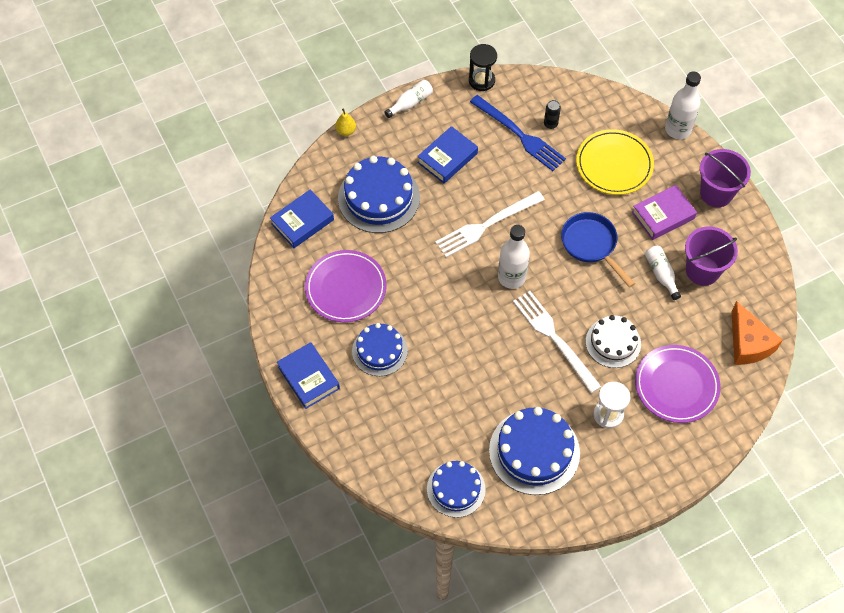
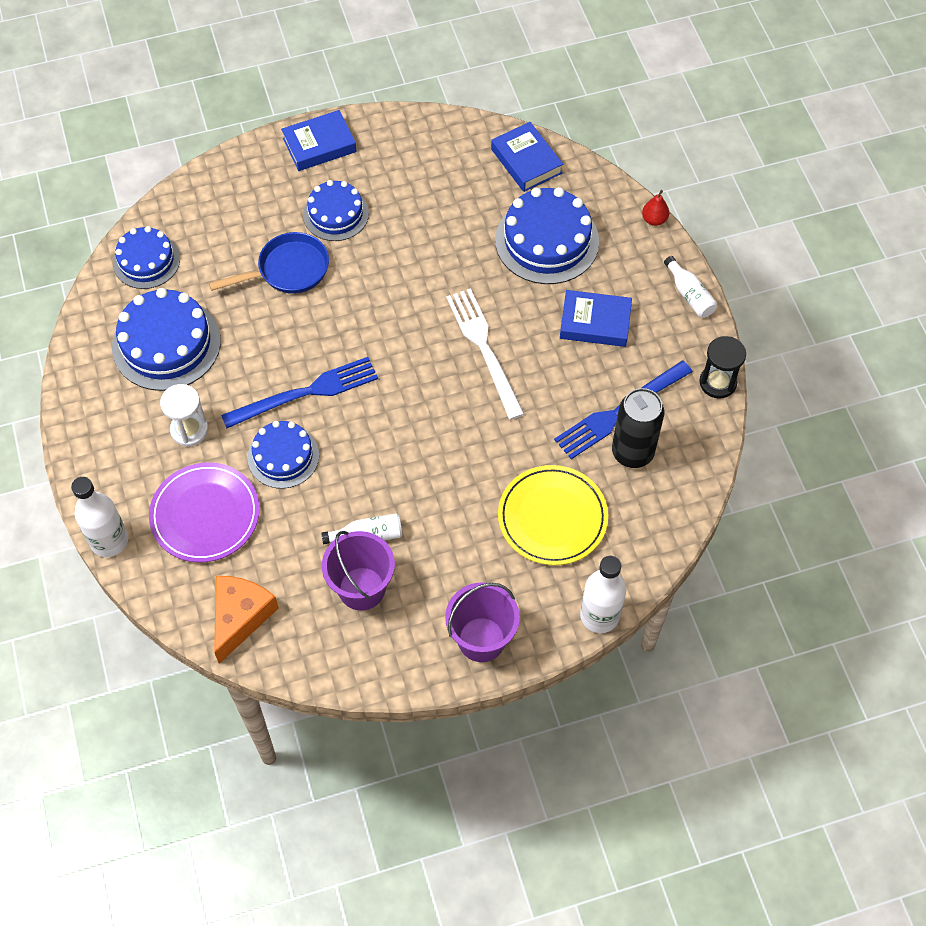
camera: 100 degrees right, 0 degrees up
purple plate [305,250,387,322] -> none
yellow pear [335,108,356,136] -> red pear [642,190,669,226]
blue book [417,126,478,183] -> blue book turned 45 degrees counterclockwise [560,290,632,347]
white bottle [498,225,530,289] -> white bottle moved to [71,477,128,557]
white fork [513,291,602,393] -> blue fork [221,357,378,428]
black can [544,100,561,129] -> black can [612,388,664,468], size x2.12
blue pan [561,212,635,288] -> blue pan moved to [209,232,329,294]
white cake [586,315,641,368] -> blue cake [247,421,319,489]
purple book [632,185,697,240] -> none
orange cheese [731,301,783,365] -> orange cheese turned 120 degrees clockwise [214,576,279,664]

